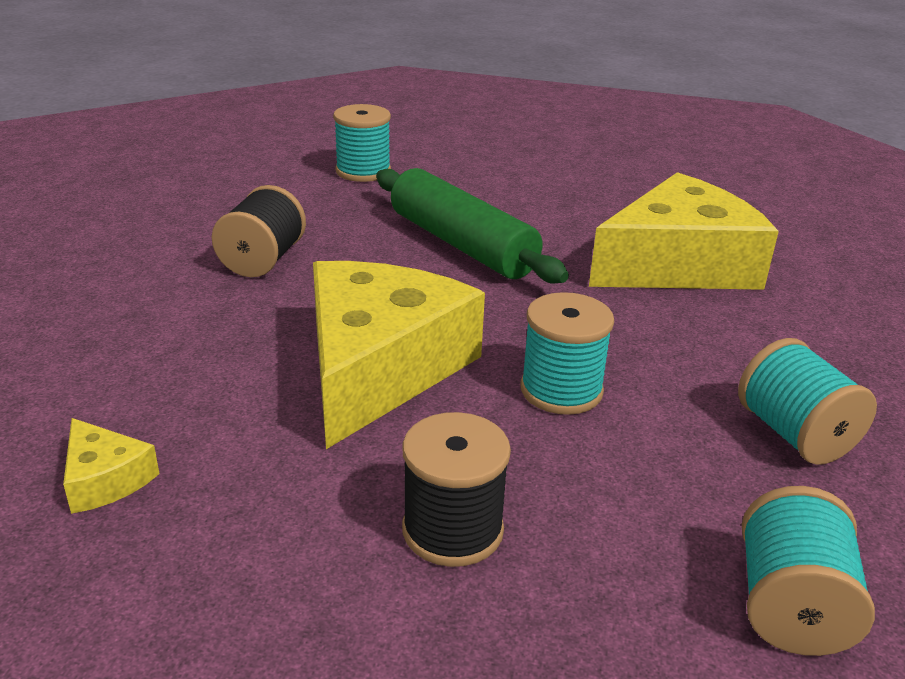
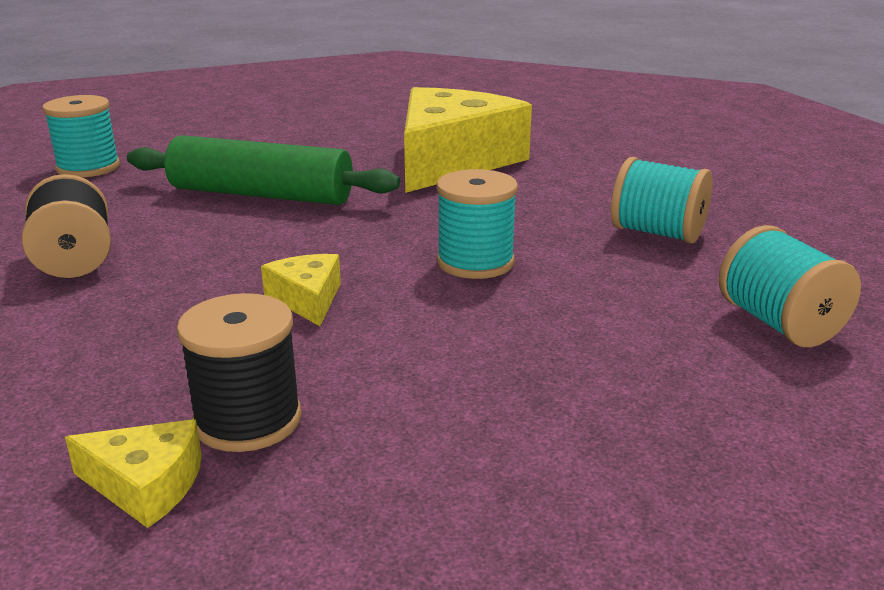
camera: 35 degrees left, 5 degrees down
yellow cheese [313,261,485,449] -> yellow cheese [261,254,341,326], size x0.41
black spool [402,412,511,567] -> black spool moved to [177,293,302,452]

